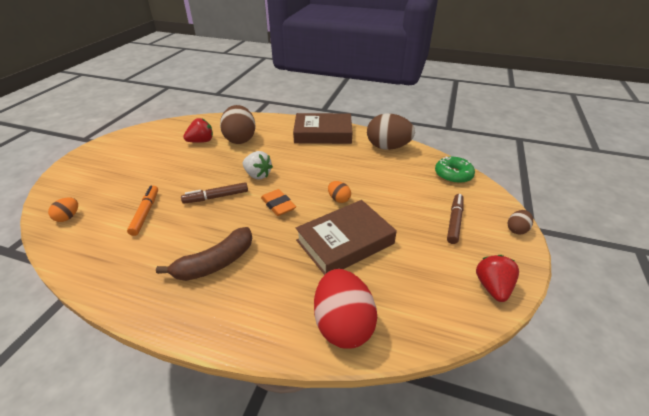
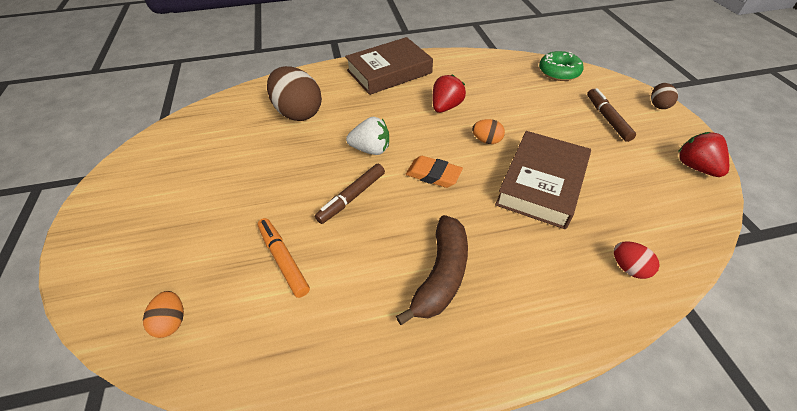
camera: 30 degrees left, 10 degrees up
red strawberry [183,118,213,143] -> red strawberry moved to [433,74,466,113]
red egg [314,269,377,349] -> red egg [614,241,660,279], size x0.47
brown egg [367,114,415,150] -> none

